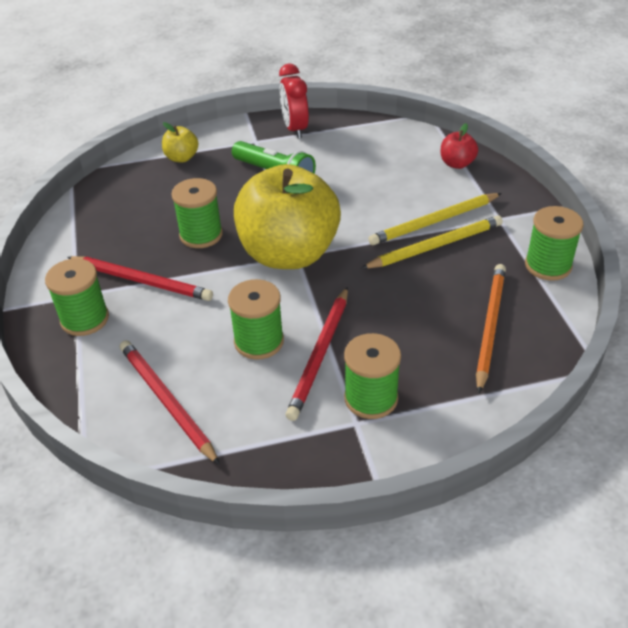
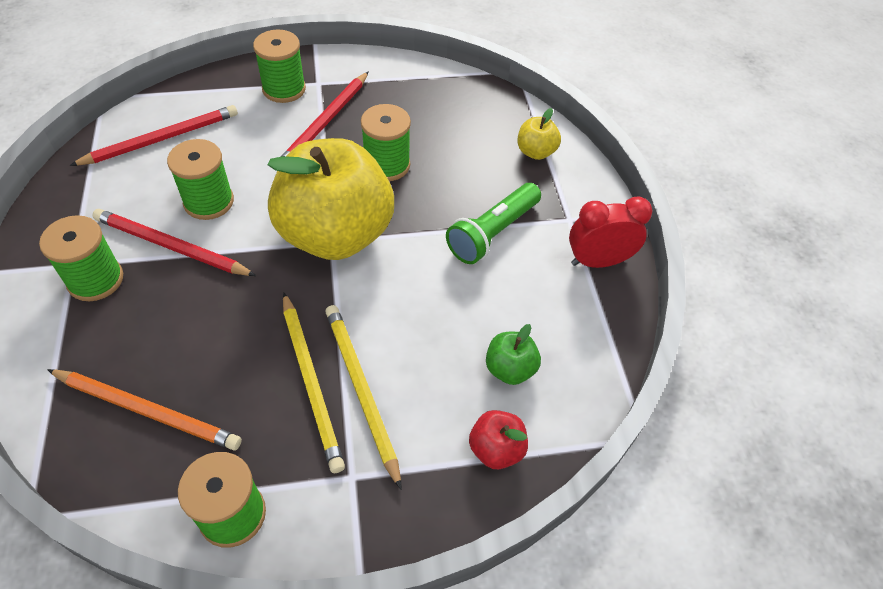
camera: 90 degrees right, 10 degrees up
none -> green apple [486,324,541,385]

